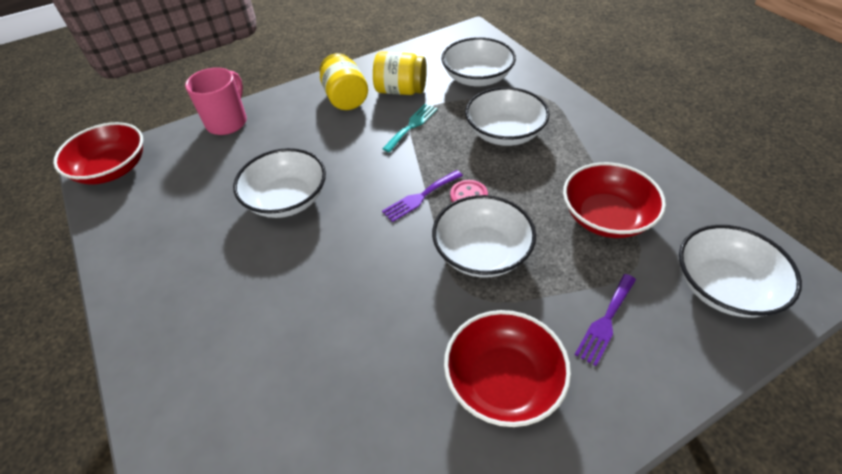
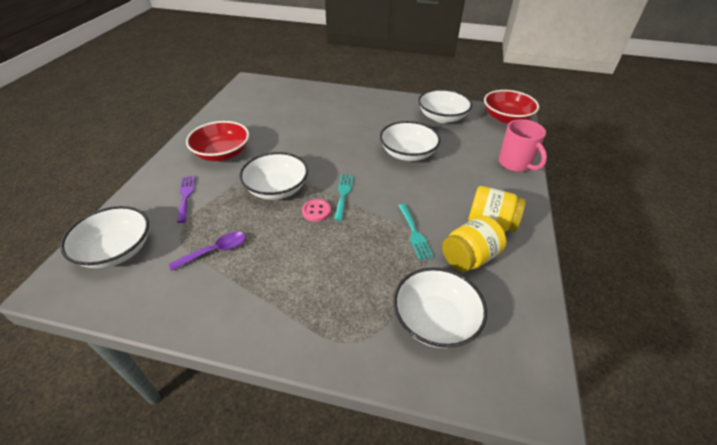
camera: 130 degrees right, 5 degrees down
purple fork [382,170,463,222] -> turquoise fork [334,174,354,221]
white bowl [465,87,550,146] -> white bowl moved to [418,89,472,123]
red bowl [563,162,666,238] -> purple spoon [169,232,246,271]

